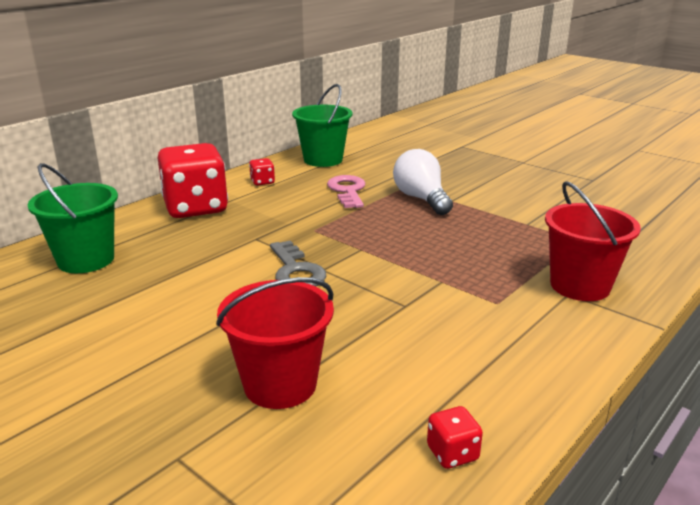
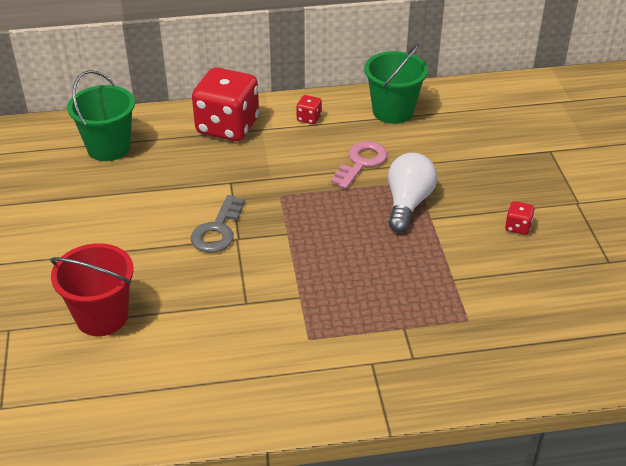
camera: 40 degrees right, 15 degrees up
red dice [427,406,483,469] -> red dice moved to [505,201,535,235]
red bucket [545,181,641,301] -> none

